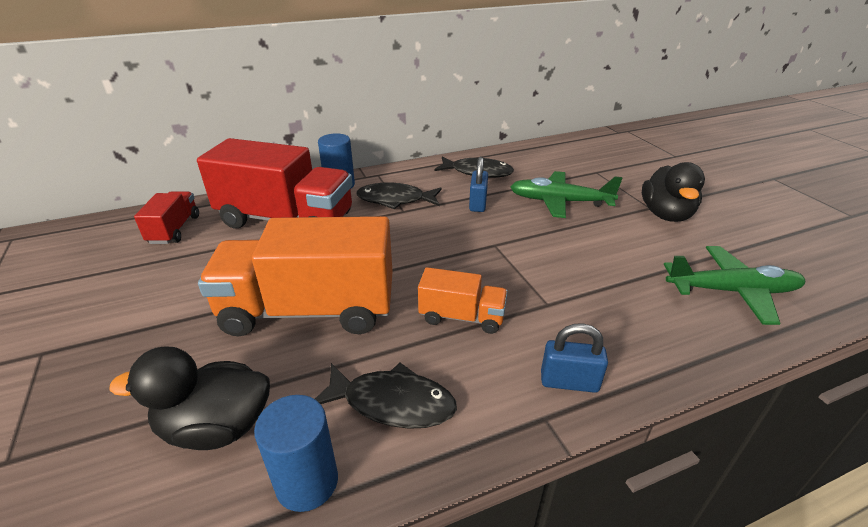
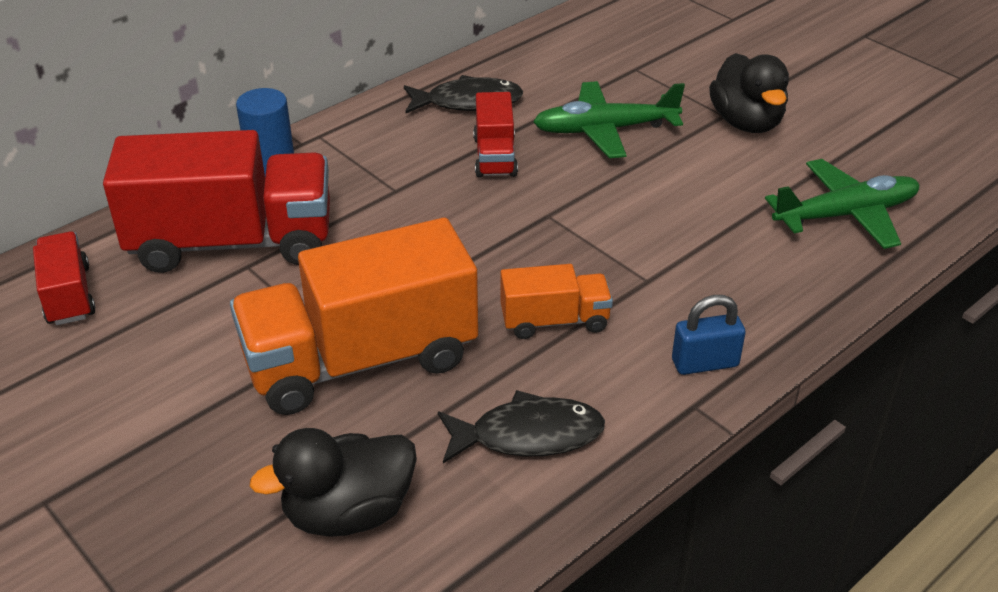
camera: 20 degrees left, 5 degrees up
blue cylinder [254,395,338,512] -> none
black fish [356,183,442,210] -> none
blue padlock [469,157,488,212] -> red truck [473,92,518,178]

